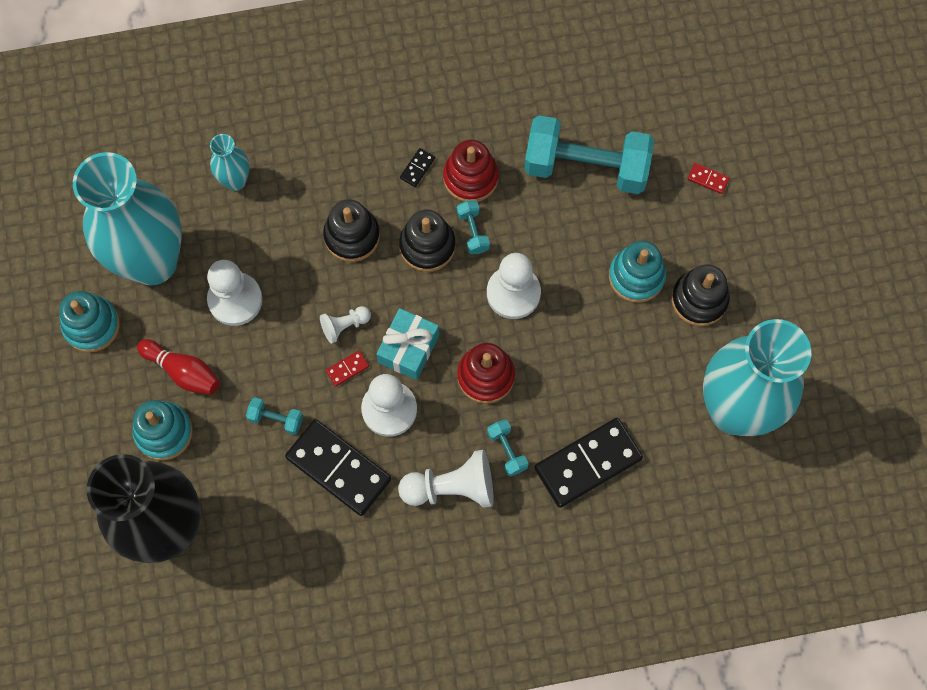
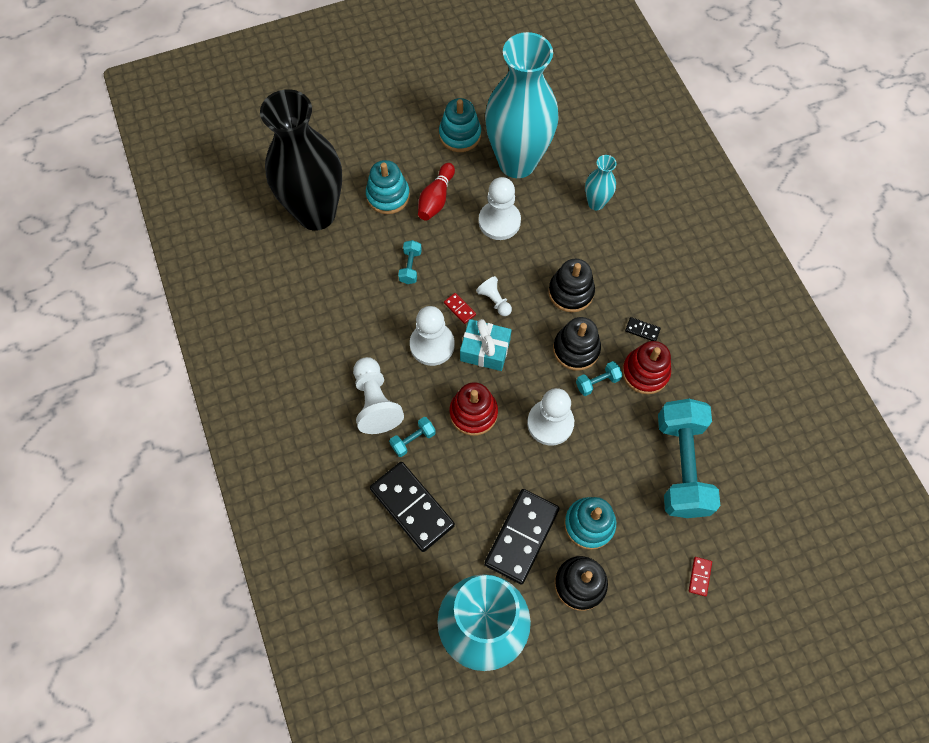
camera: 80 degrees right, 5 degrees down
black domino [285,419,391,516] -> black domino moved to [484,489,560,585]

